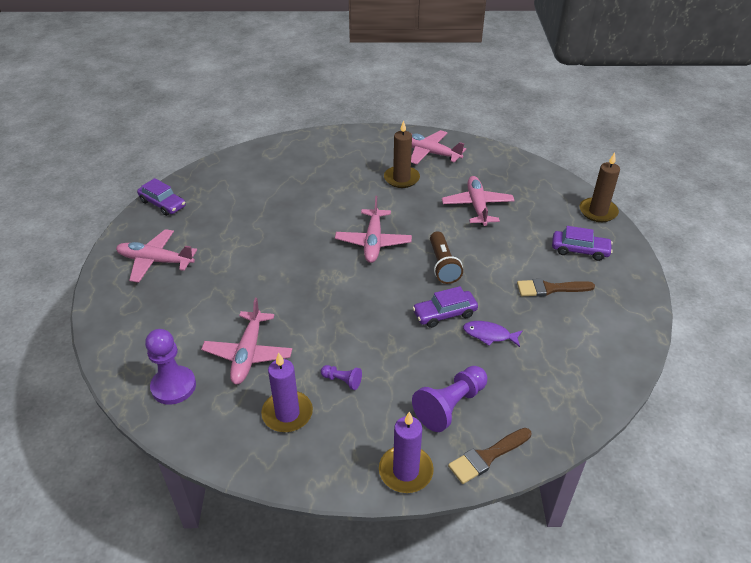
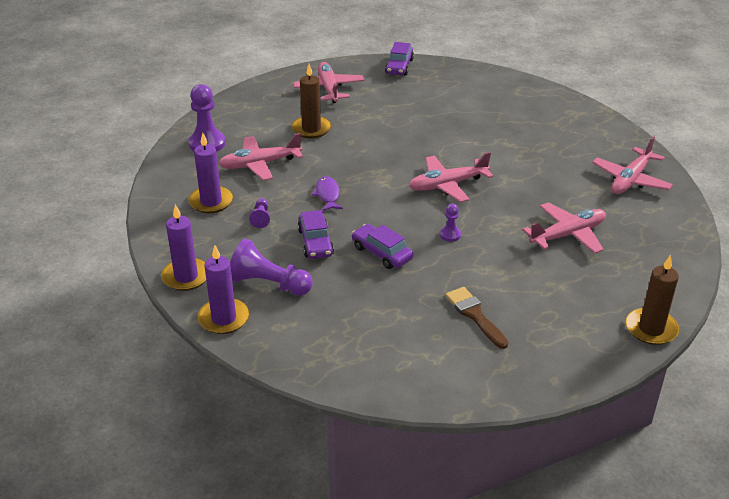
camera: 65 degrees right, 5 degrees down
brown candle [384,120,420,188] -> brown candle moved to [292,64,331,138]
pink plane [411,130,466,165] -> pink plane turned 150 degrees counterclockwise [592,136,673,194]
brown flashlight [430,231,463,284] -> purple pawn [440,204,461,242]
brown brush [448,428,531,484] -> purple candle [198,245,249,334]
purple fish [463,321,523,347] -> purple fish moved to [312,176,343,211]
purple car [552,226,613,261] -> purple car moved to [298,210,334,259]

